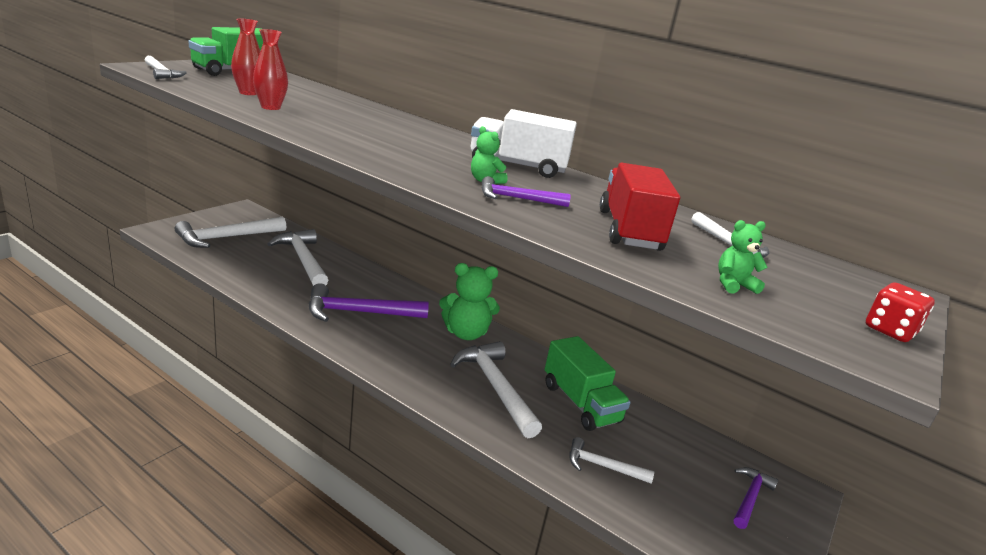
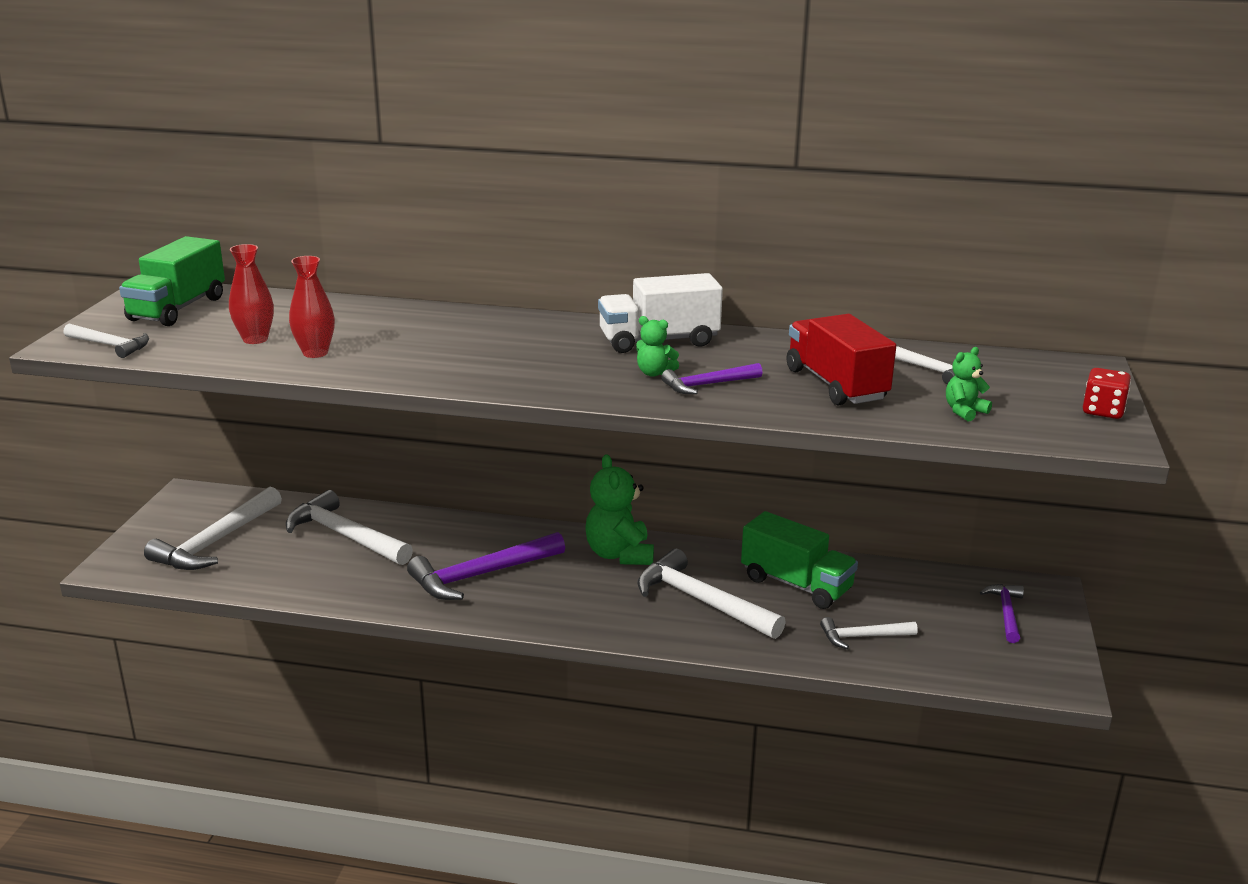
camera: 20 degrees left, 0 degrees up
green teddy bear [439,263,500,340] -> green teddy bear turned 105 degrees clockwise [585,454,654,565]

